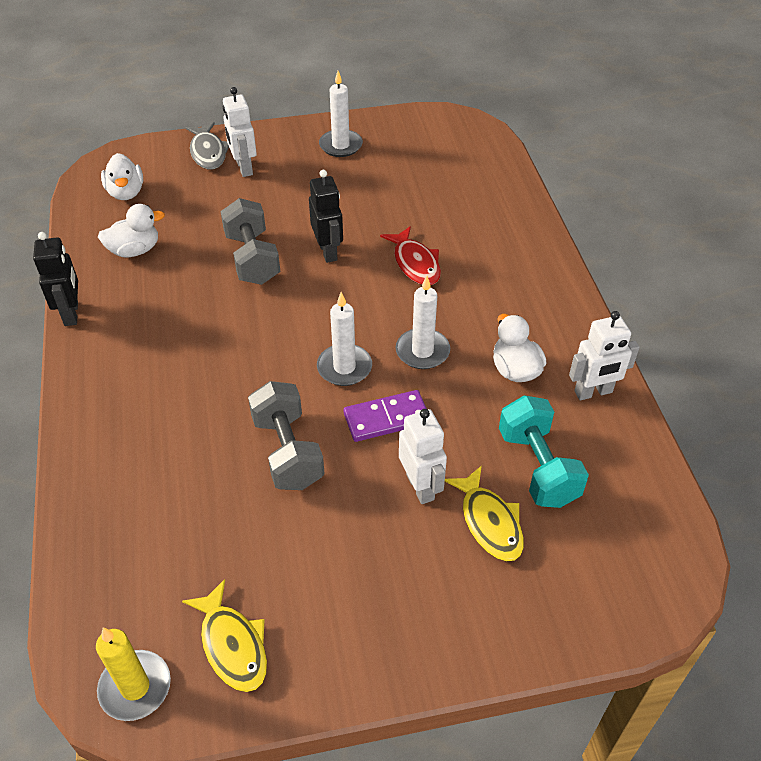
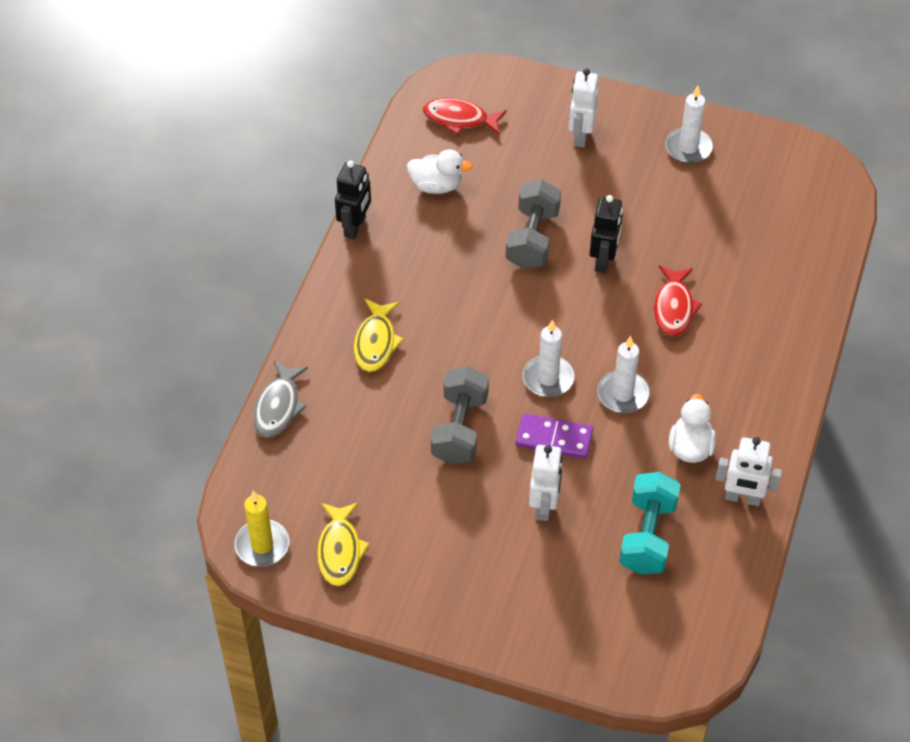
camera: 30 degrees right, 5 degrees up
white duck [101,153,143,200] -> red fish [423,98,506,135]
grey fish [185,122,229,169] -> grey fish moved to [254,361,308,437]
yellow fish [445,466,524,562] -> yellow fish moved to [354,299,404,372]

